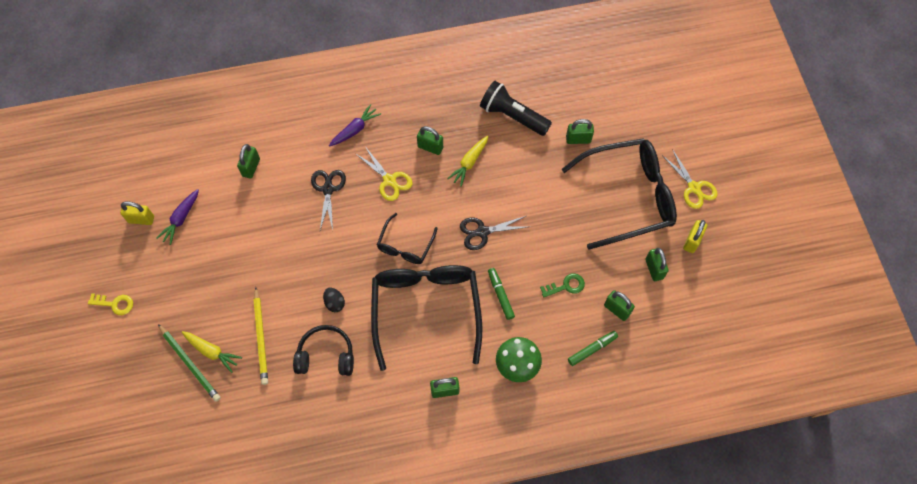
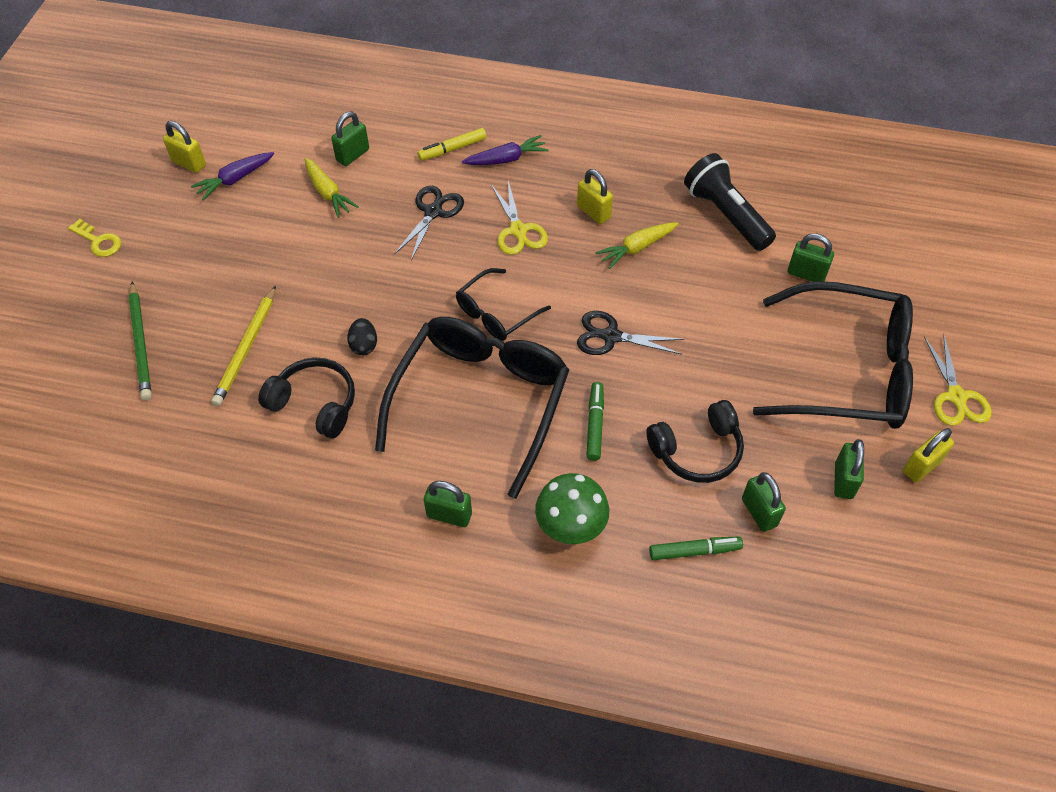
camera: 25 degrees right, 10 degrees down
yellow carrot [182,331,242,373] -> yellow carrot moved to [305,158,359,218]
green padlock [417,126,443,155] -> yellow padlock [577,169,613,224]
green key [540,273,585,297] -> black headphones [646,400,744,483]
none -> yellow marker [418,128,487,161]

